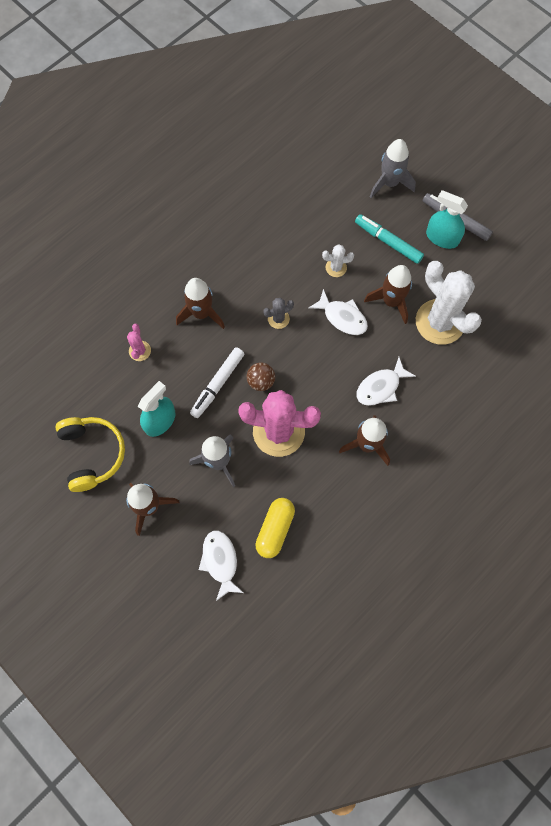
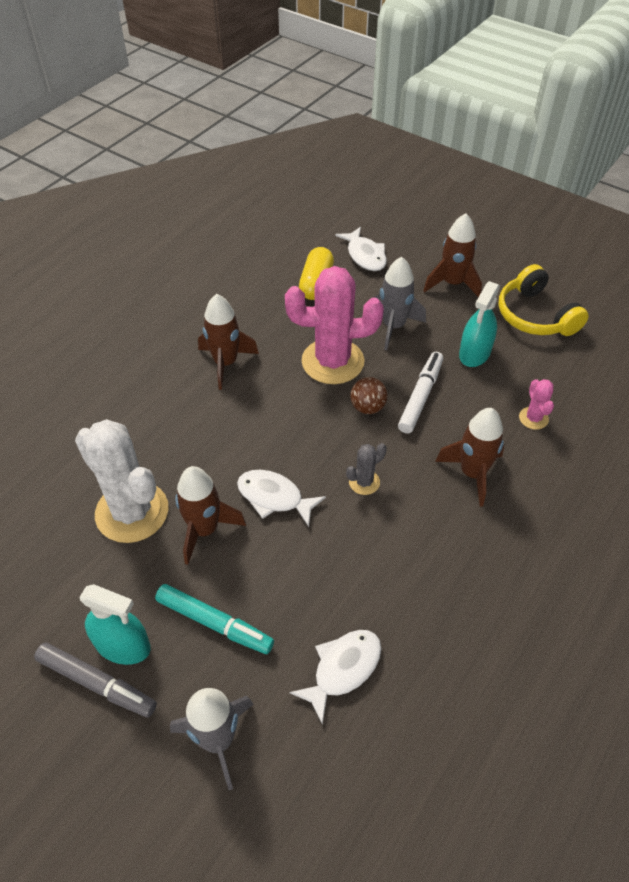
camera: 170 degrees right, 20 degrees down
white cactus [322,244,354,277] -> none
white fish [356,357,416,406] -> white fish moved to [289,630,382,725]

